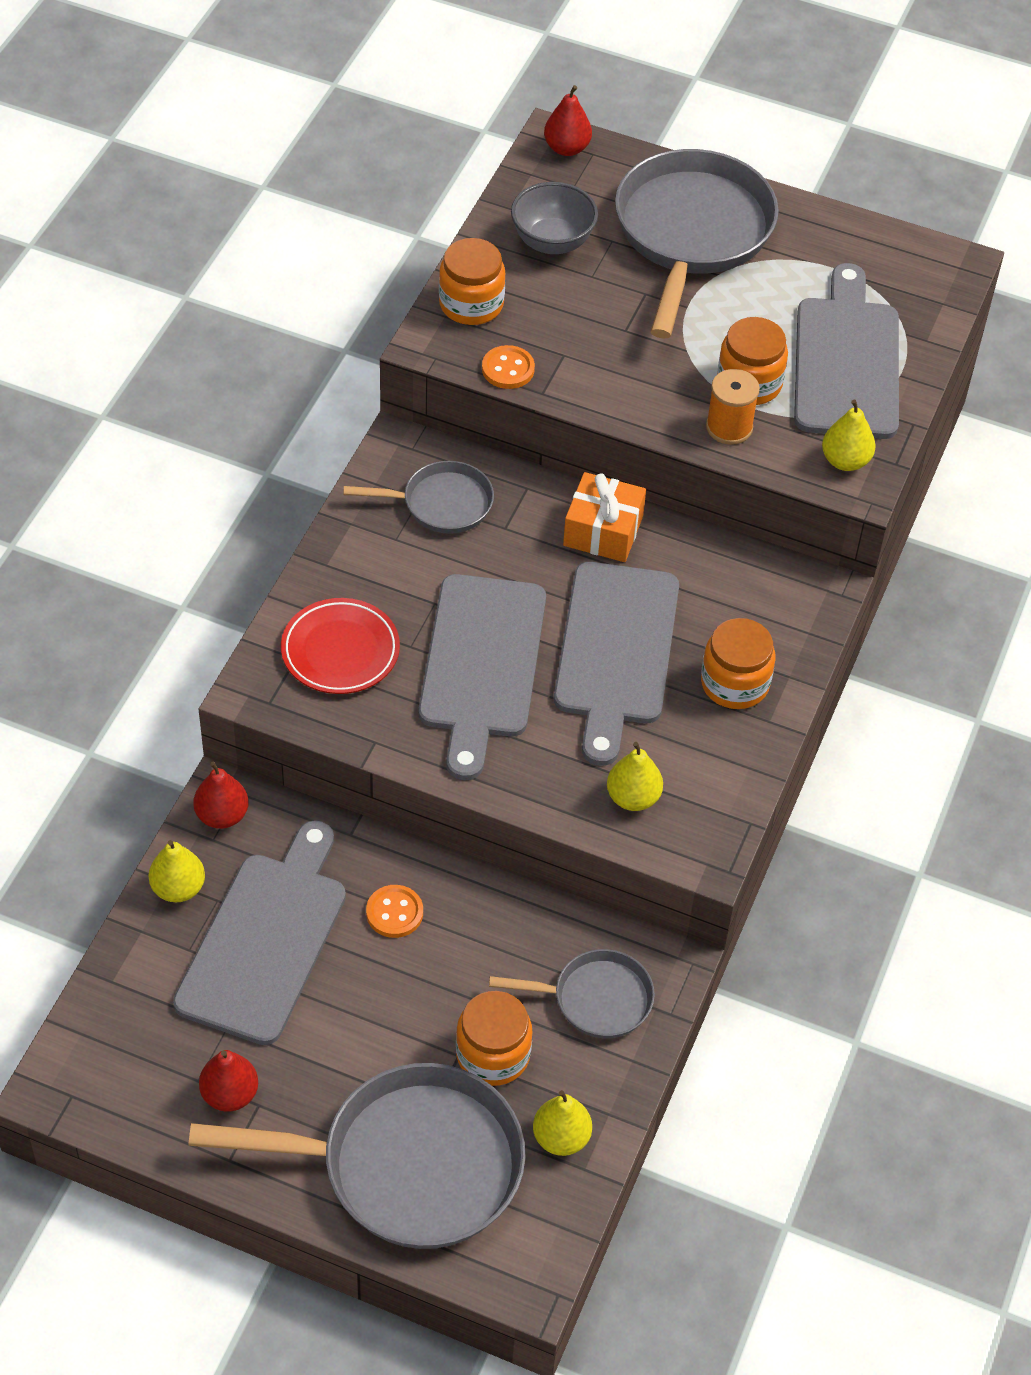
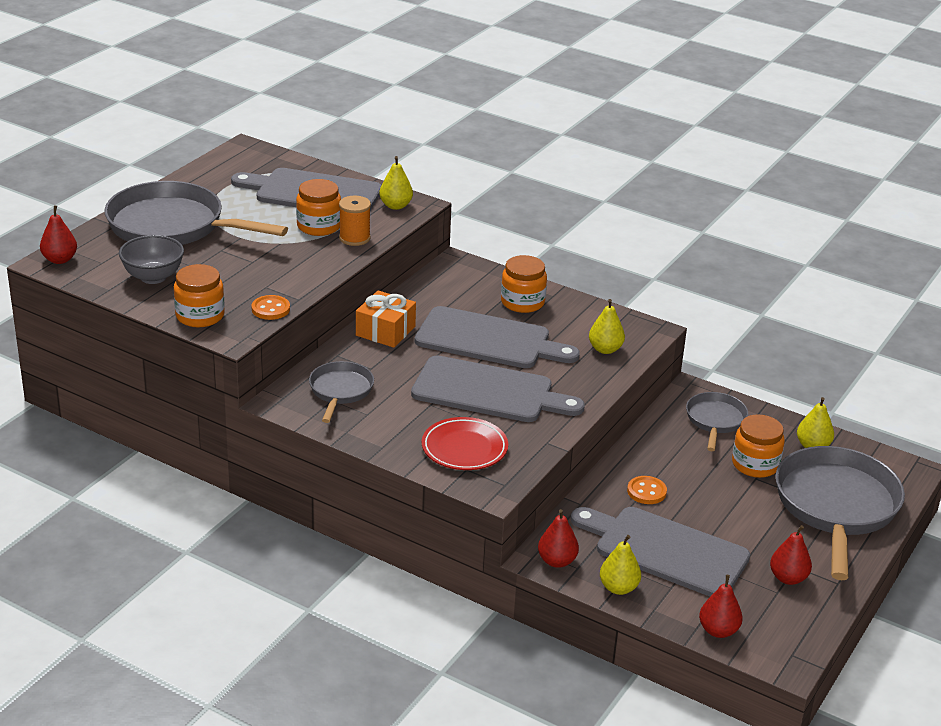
camera: 80 degrees left, 20 degrees down
none -> red pear [699,575,743,638]

